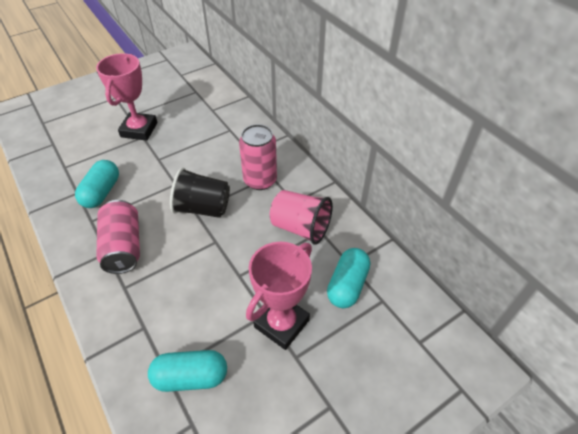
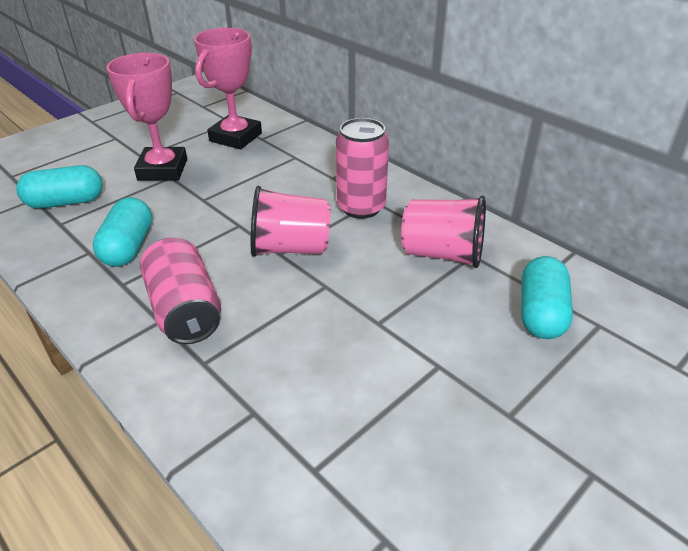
camera: 10 degrees left, 10 degrees down
turquoise capsule [148,350,227,392] -> turquoise capsule moved to [16,165,103,209]
black cup [170,167,230,218] -> pink cup [251,186,331,256]
pink trophy [246,242,312,350] -> pink trophy moved to [194,28,262,149]

